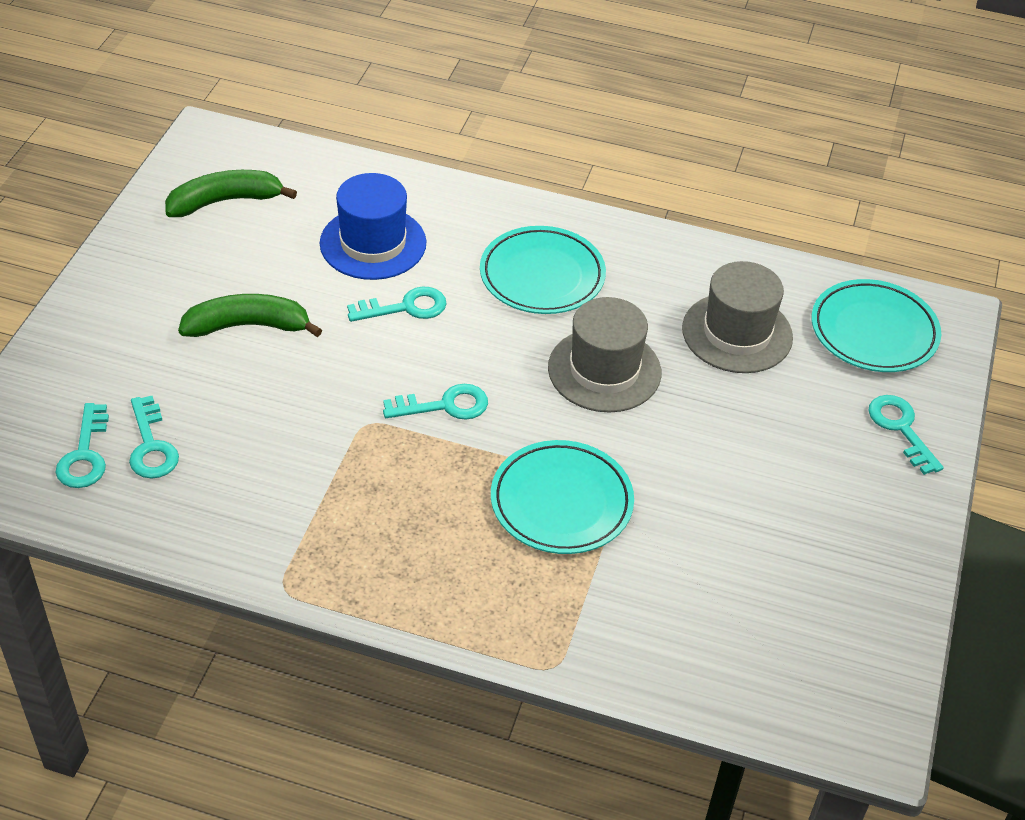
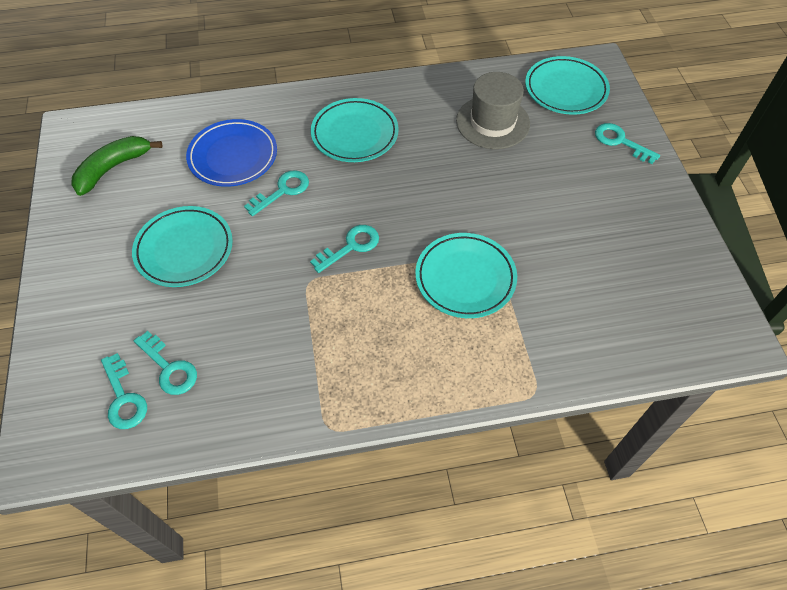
camera: 25 degrees left, 10 degrees up
green banana [178,294,322,337] -> turquoise plate [132,206,233,287]
blue hat [320,173,426,280] -> blue plate [186,119,277,187]
grey hat [548,297,661,413] -> none

